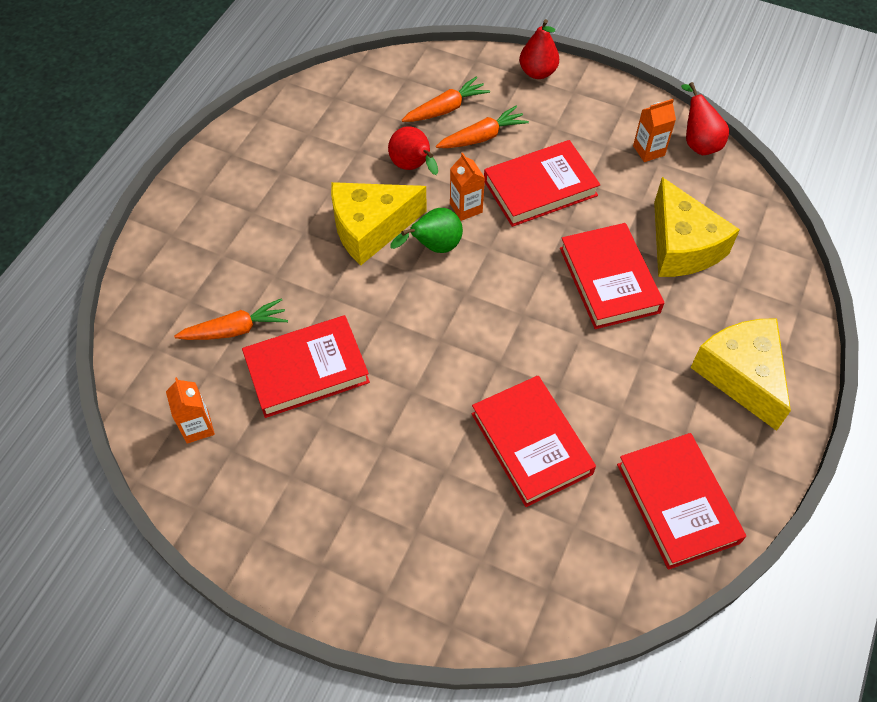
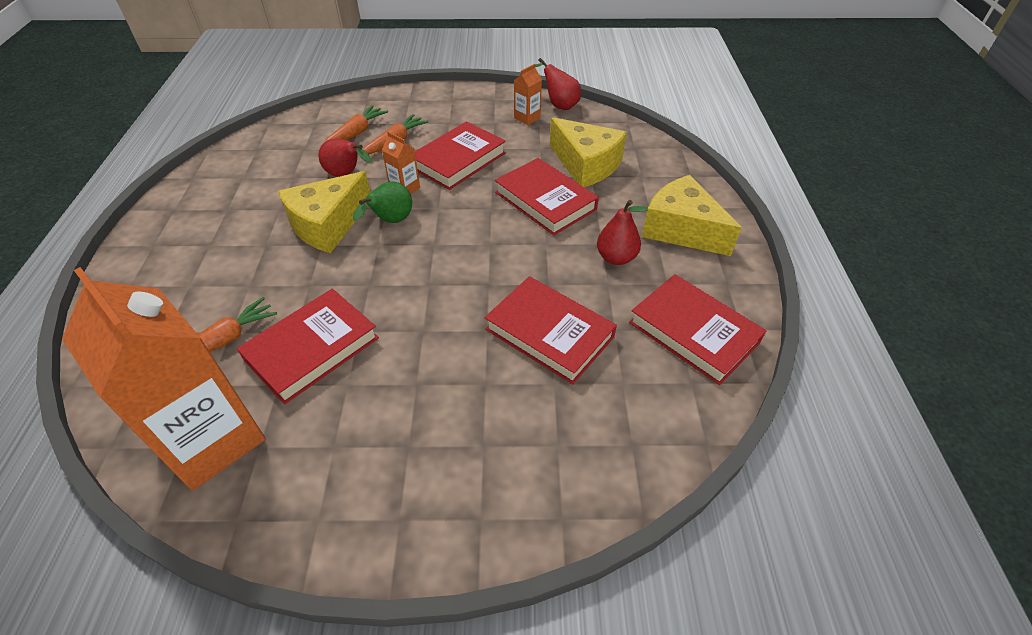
camera: 25 degrees left, 10 degrees down
orange carton [166,377,215,444] -> orange carton [62,267,266,491], size x2.45
red pear [519,19,559,79] -> red pear moved to [597,200,648,265]

